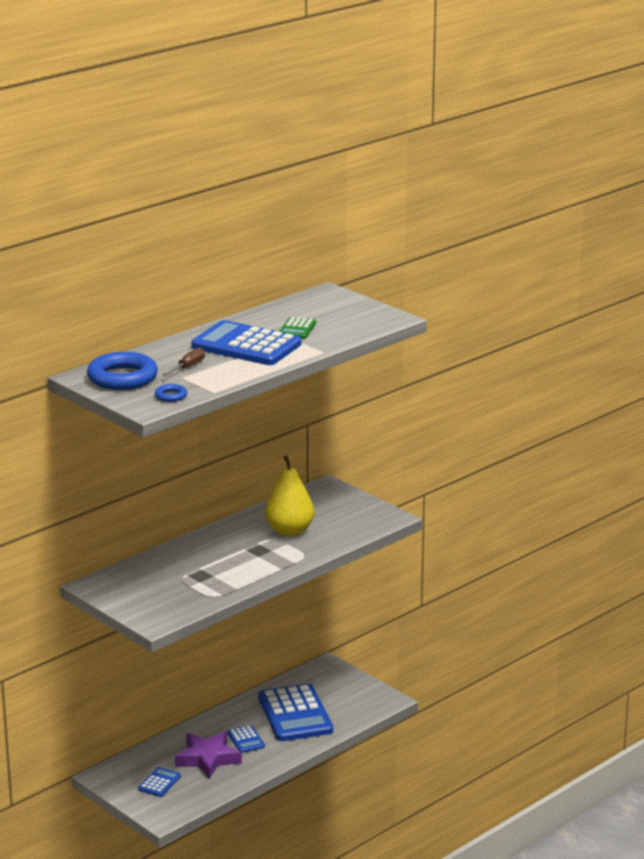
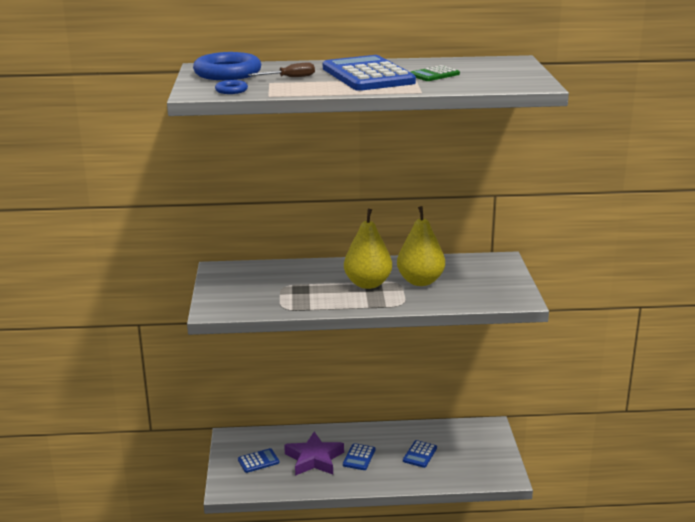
camera: 40 degrees right, 0 degrees up
blue calculator [258,684,333,741] -> blue calculator [403,440,437,468], size x0.46
none -> yellow pear [344,209,392,289]

